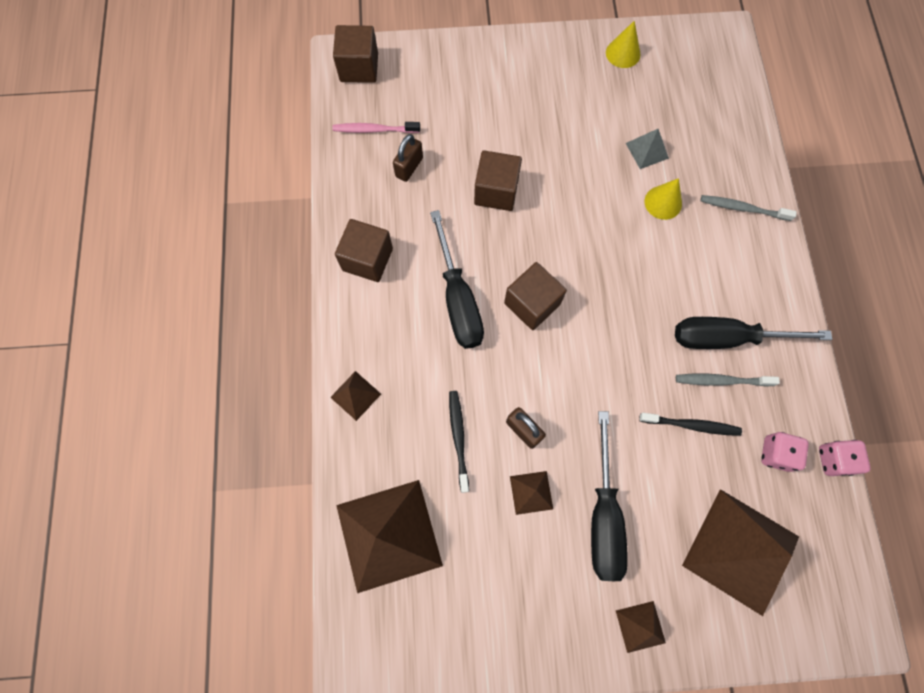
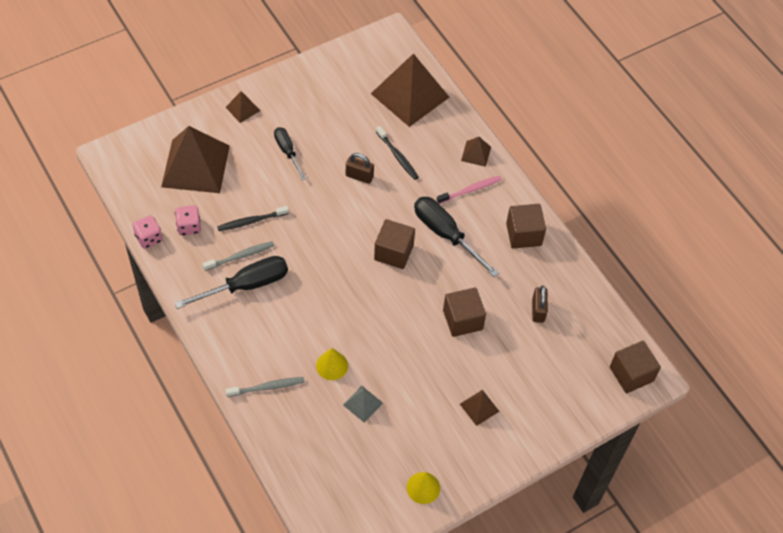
camera: 150 degrees right, 15 degrees down
pink toothbrush [332,122,420,133] -> pink toothbrush moved to [437,176,502,204]
brown pyramid [510,471,553,515] -> brown pyramid moved to [460,390,499,426]
black screwdriver [591,411,628,581] -> black screwdriver [274,127,306,180], size x0.61

